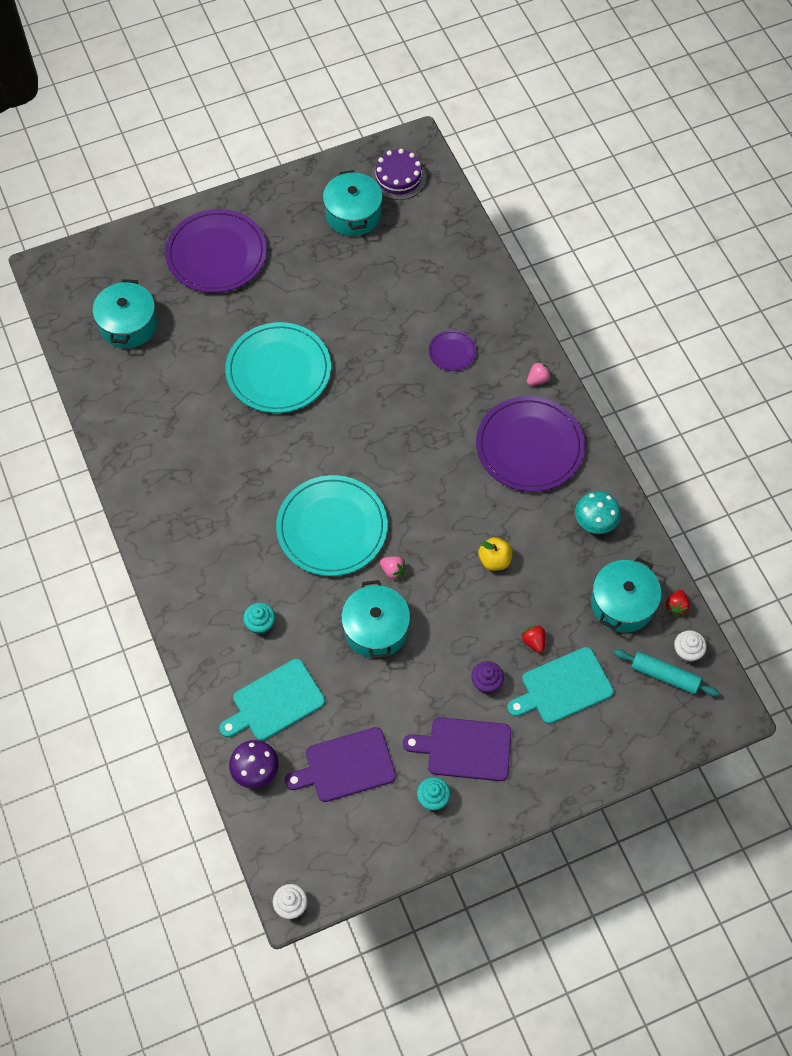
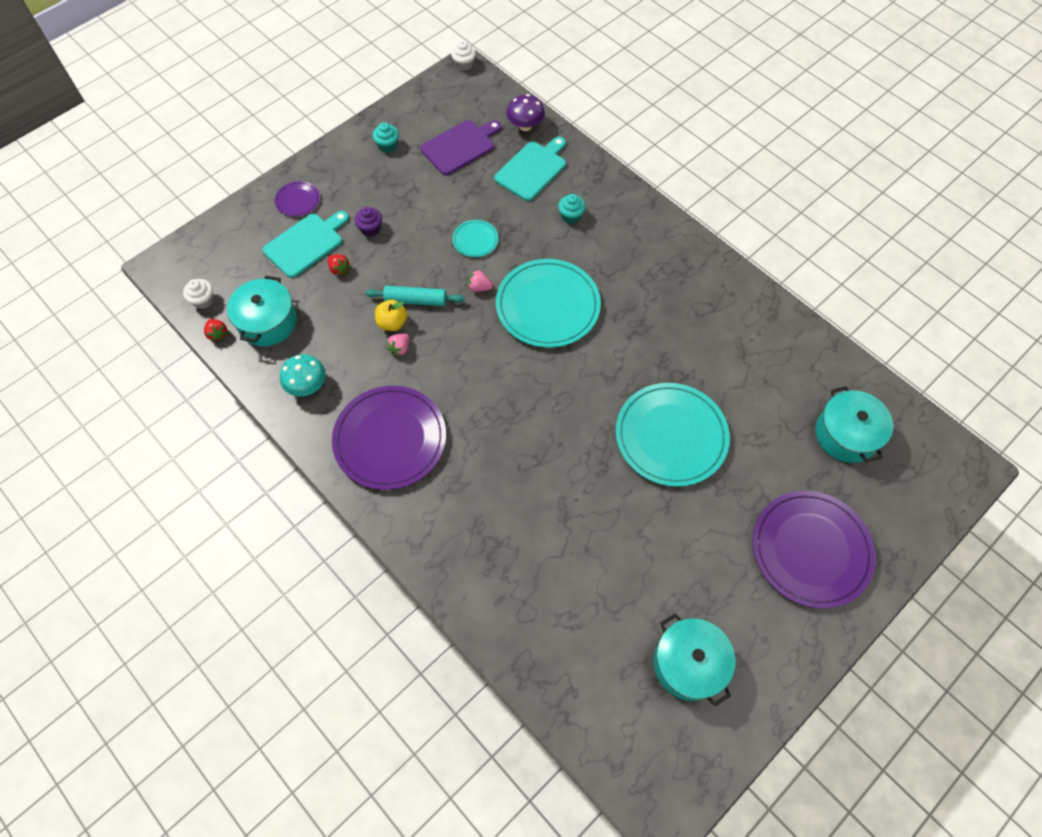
camera: 160 degrees right, 0 degrees up
turquoise pot [341,580,410,659] -> turquoise plate [452,220,498,257]
purple cake [371,149,426,200] -> none
purple cutting board [403,717,511,781] -> none
purple plate [428,330,477,371] -> purple plate moved to [275,181,320,217]
pink strawberry [527,361,551,385] -> pink strawberry moved to [386,333,409,356]
turquoise rolling pin [614,649,720,697] -> turquoise rolling pin moved to [366,286,464,306]
red strawberry [666,590,690,616] -> red strawberry turned 150 degrees clockwise [204,319,228,341]

